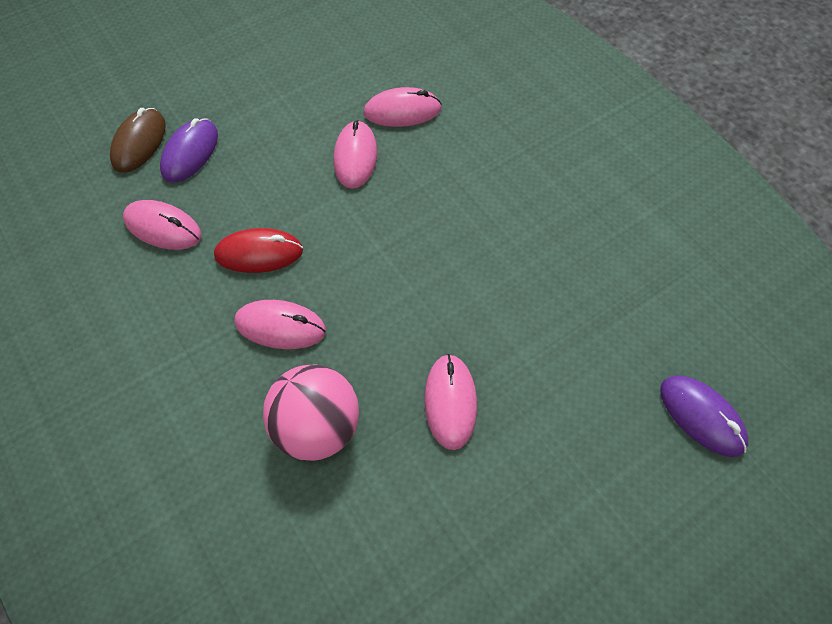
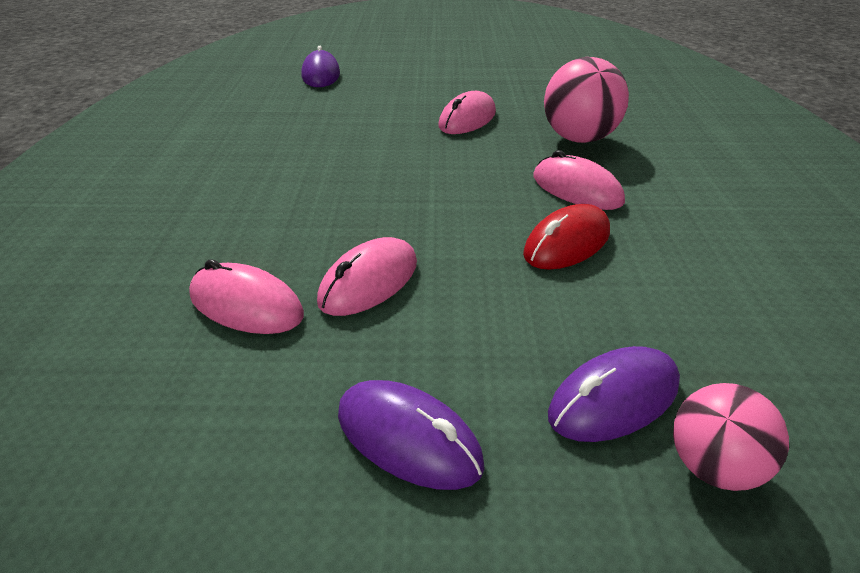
camera: 145 degrees left, 25 degrees down
brown mouse [110,108,166,173] -> pink ball [673,383,789,491]
pink mouse [123,200,201,250] -> none
red mouse [214,228,303,273] -> red mouse turned 75 degrees counterclockwise [523,204,610,270]
none -> purple mouse [338,380,485,490]

